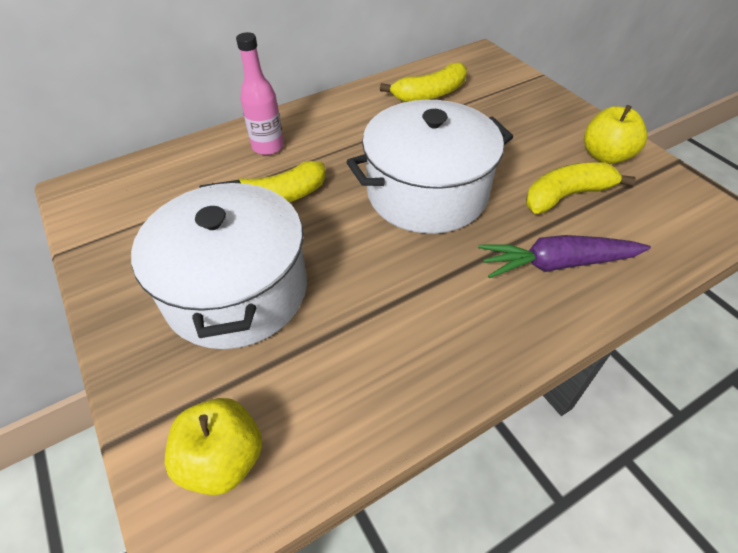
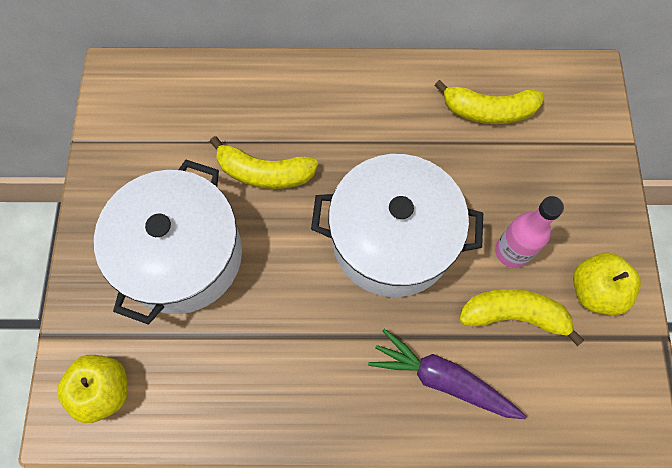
camera: 30 degrees right, 20 degrees up
pink bottle [236,32,284,155] -> pink bottle moved to [495,196,564,268]

